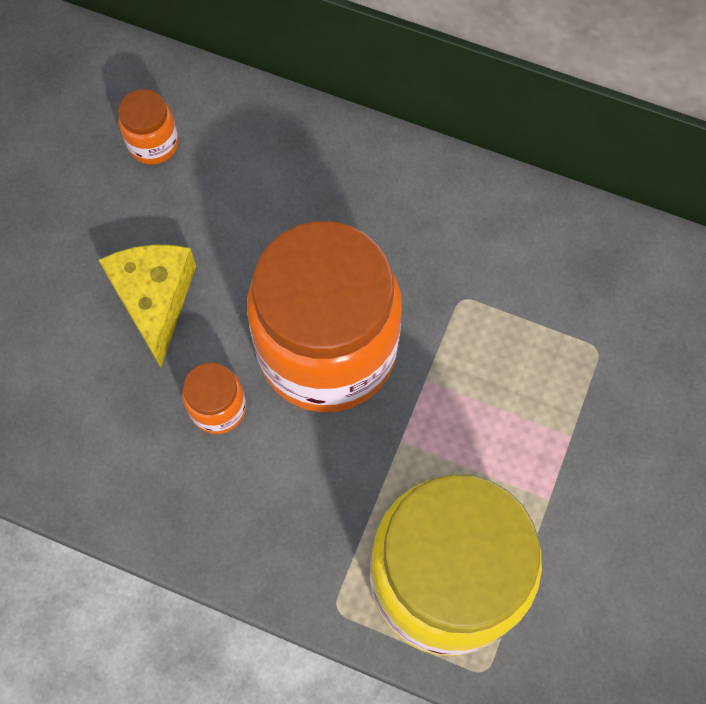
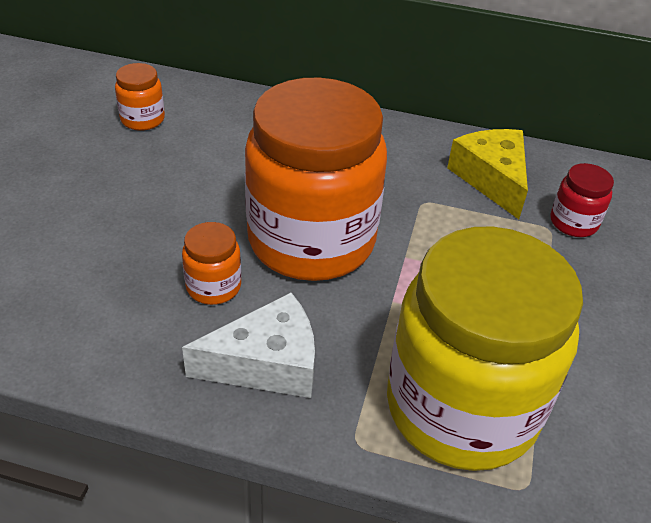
camera: 10 degrees left, 25 degrees down
yellow cheese [99,245,196,368] -> yellow cheese moved to [447,129,528,219]
none -> white cheese [182,293,315,398]
none -> red jar [551,163,614,237]

